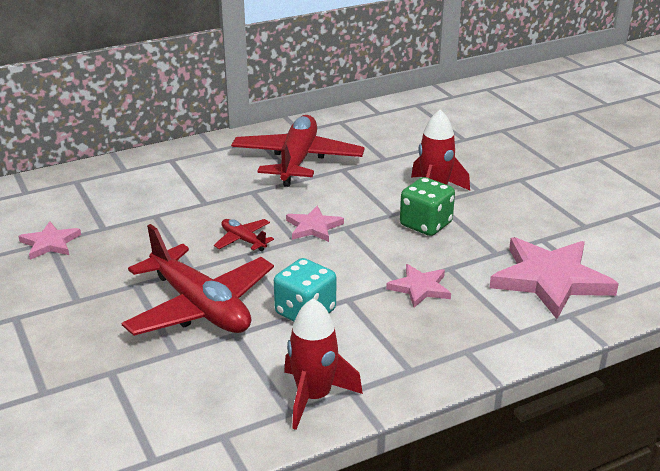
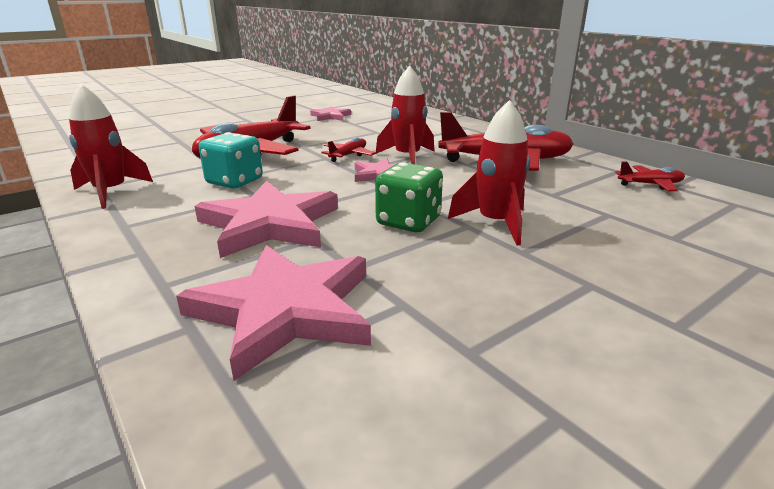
camera: 80 degrees right, 5 degrees down
pink star [386,264,451,308] -> pink star [195,181,338,258], size x1.92
none -> red rocket [376,66,435,165]
none -> red plane [615,162,685,191]

